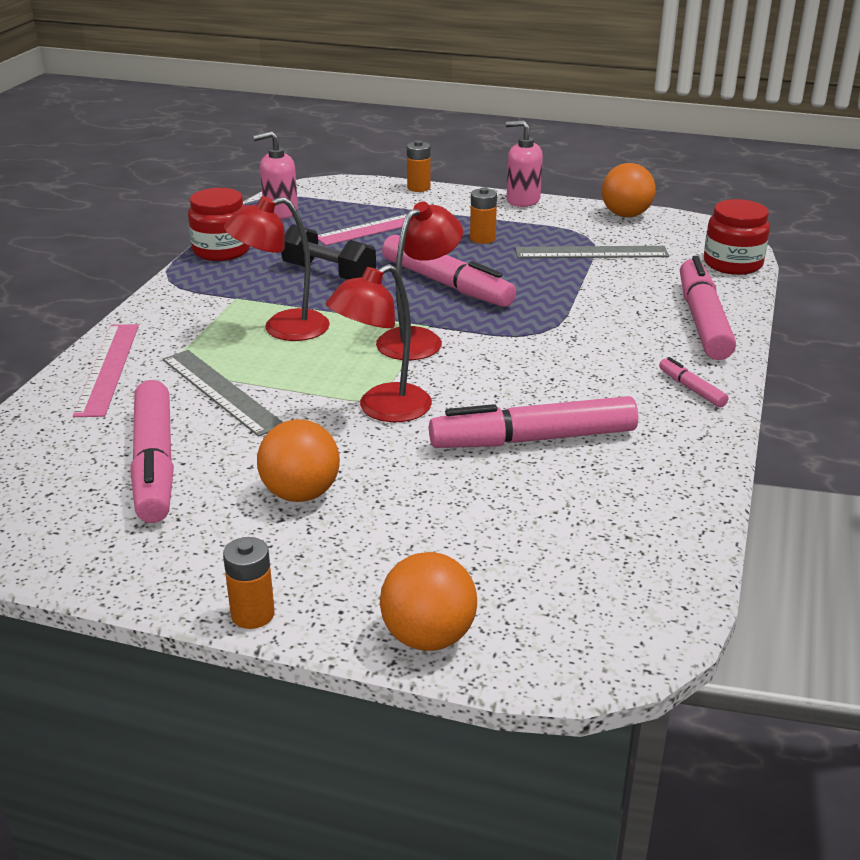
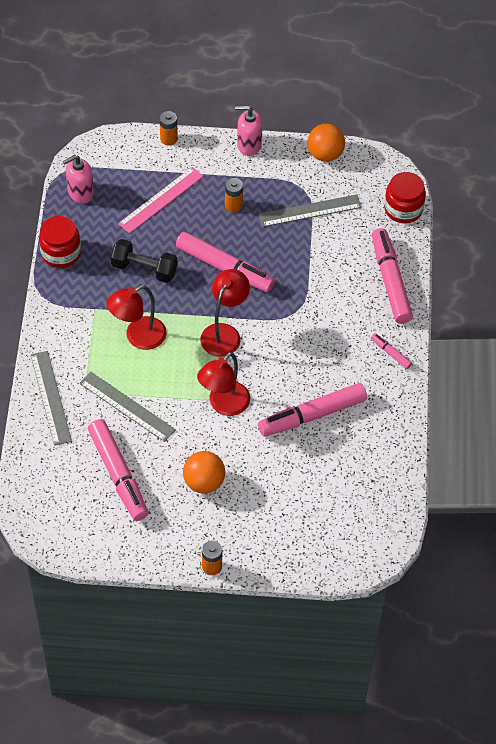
camera: 15 degrees left, 25 degrees up
pink ruler [73,324,139,417] -> grey ruler [31,351,72,446]
orange ball [380,552,477,651] -> none

